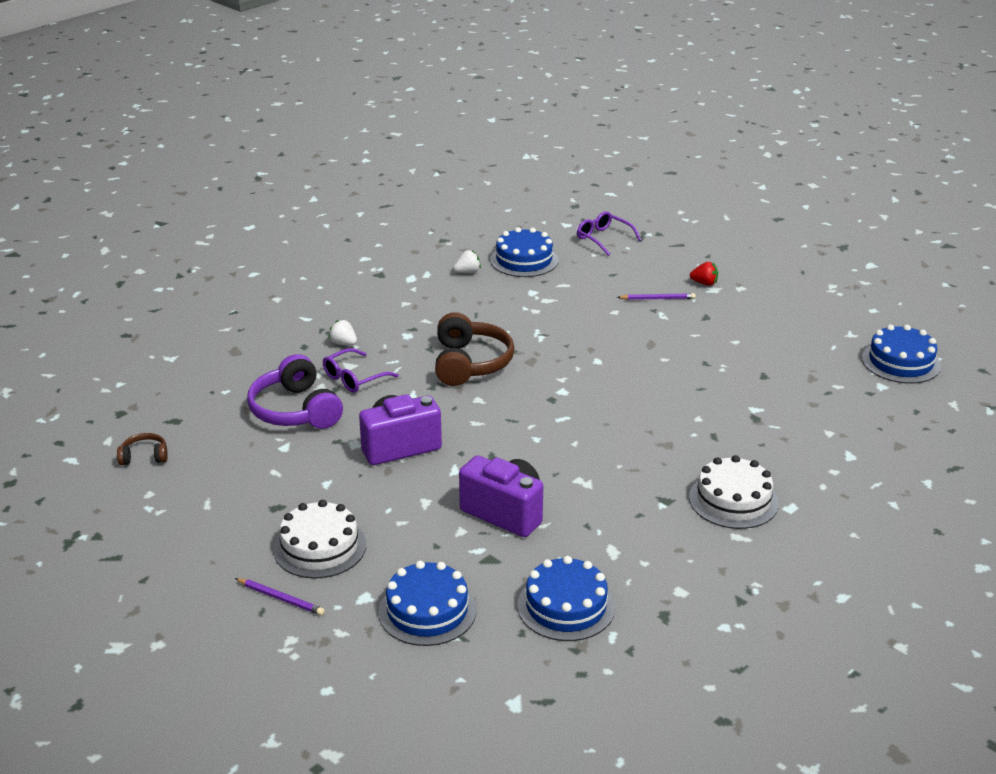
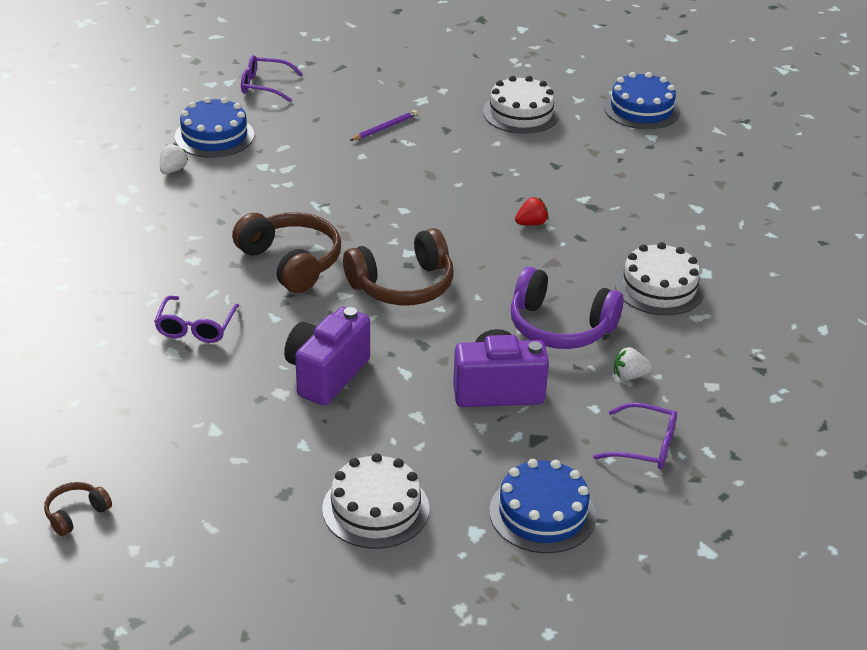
camera: 40 degrees left, 5 degrees up
purple pencil [235,578,325,615] -> none
purple headphones [247,354,343,429] -> purple headphones moved to [511,267,624,349]
white strawberry [328,320,357,345] -> white strawberry moved to [614,347,652,380]
blue cake [517,556,615,641] -> purple glasses [593,402,677,469]
red strawberry [690,262,718,285] -> red strawberry moved to [515,197,549,226]
none -> brown headphones [343,228,454,305]
none -> white cake [483,76,559,134]

